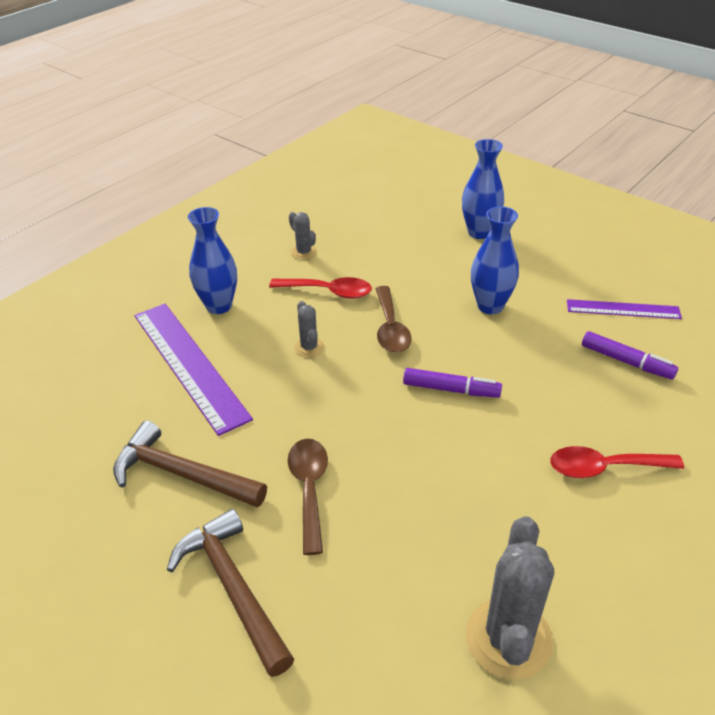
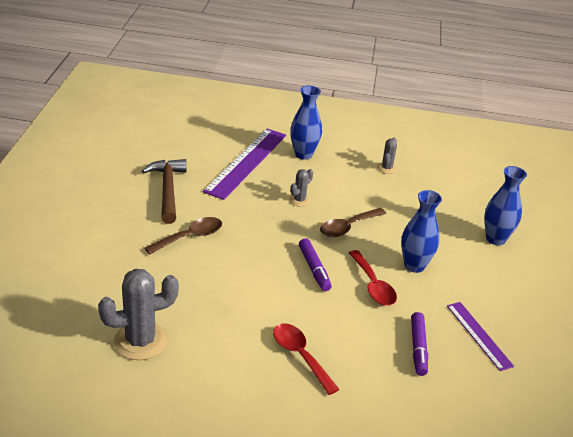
camera: 55 degrees right, 5 degrees down
brown hammer [167,509,294,677] -> none
red spoon [269,277,372,299] -> red spoon moved to [349,250,397,306]

